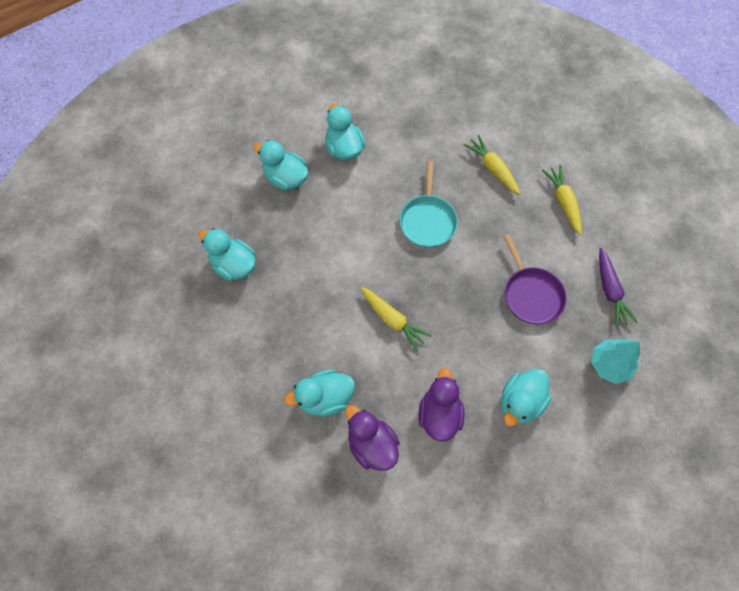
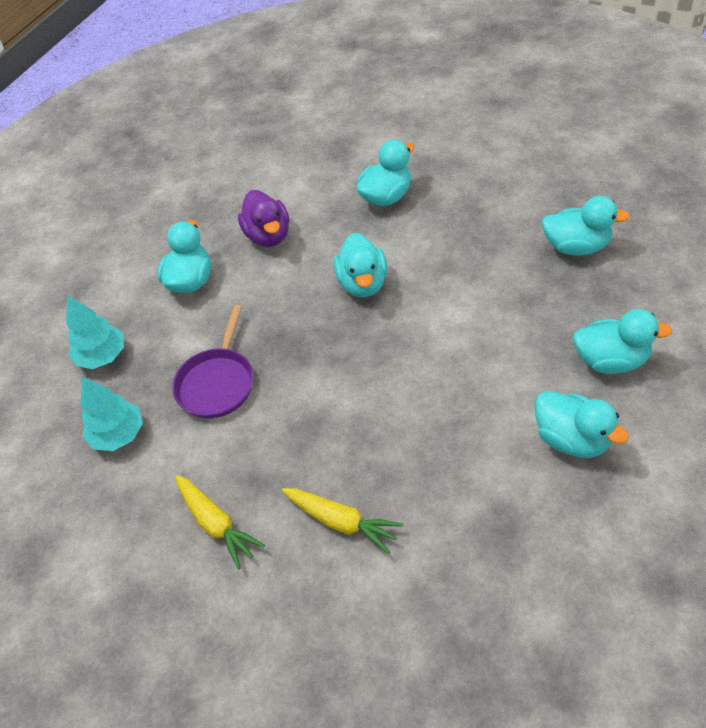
camera: 160 degrees right, 15 degrees down
purple duck [346,405,400,471] -> none
yellow carrot [361,287,432,352] -> turquoise duck [334,233,387,297]
turquoise pan [399,161,458,248] -> none
purple pan [503,234,567,324] -> purple pan turned 120 degrees counterclockwise [172,305,253,418]
purple carrot [599,248,638,327] -> turquoise tree [80,376,143,451]

